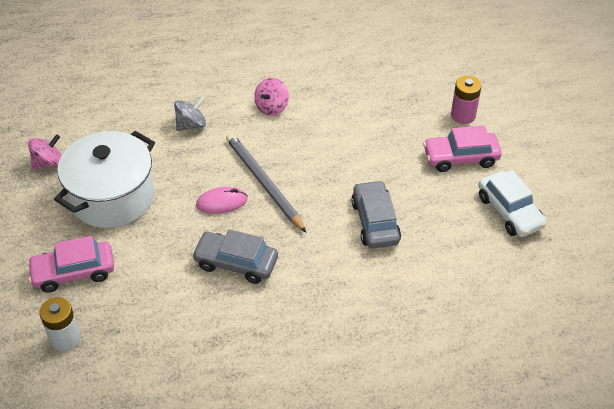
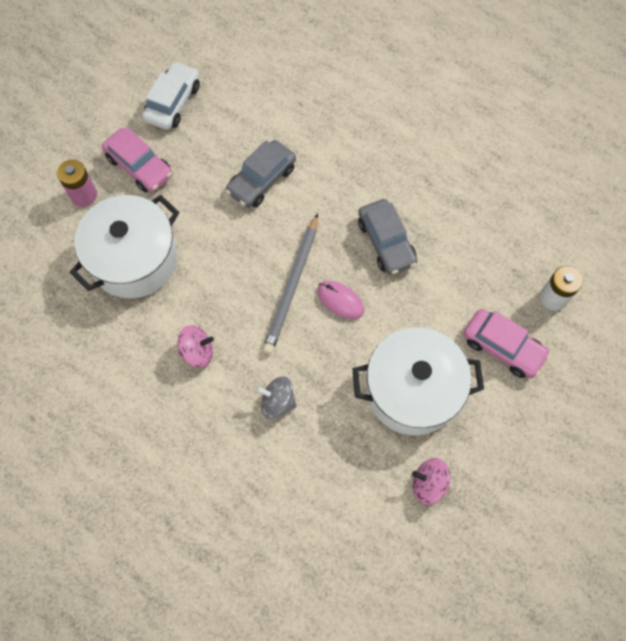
camera: 130 degrees left, 20 degrees up
none -> white pot [70,195,179,298]

